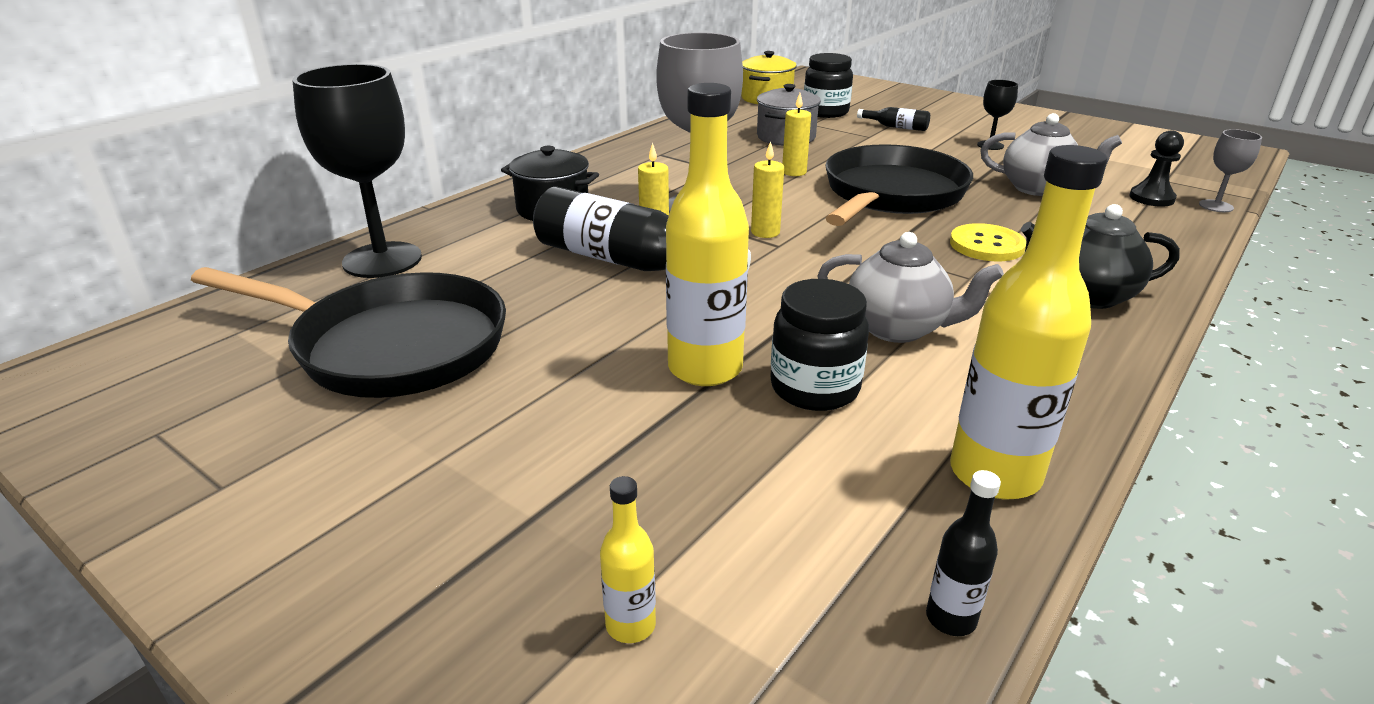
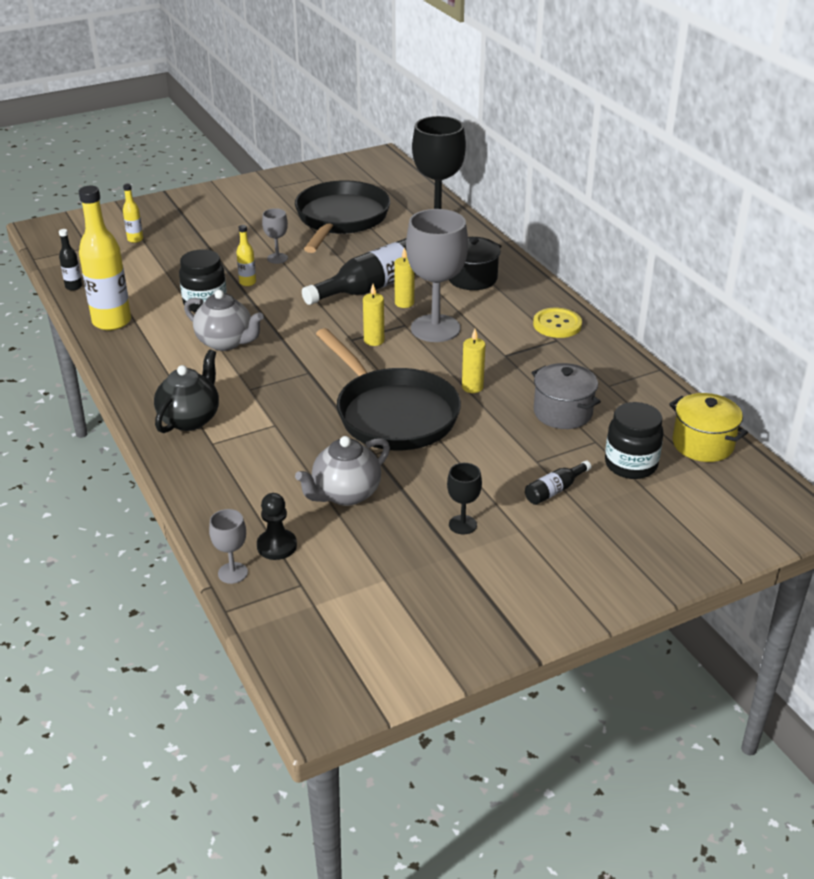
camera: 115 degrees right, 5 degrees up
black pan [191,267,506,398] -> black pan turned 150 degrees clockwise [295,180,390,253]
yellow bottle [666,83,749,386] -> yellow bottle [236,225,256,286], size x0.46
grey teapot [817,232,1004,343] -> grey teapot turned 105 degrees counterclockwise [184,290,264,351]
yellow button [950,223,1026,261] -> yellow button moved to [533,308,582,338]
none -> grey goblet [262,208,288,264]

